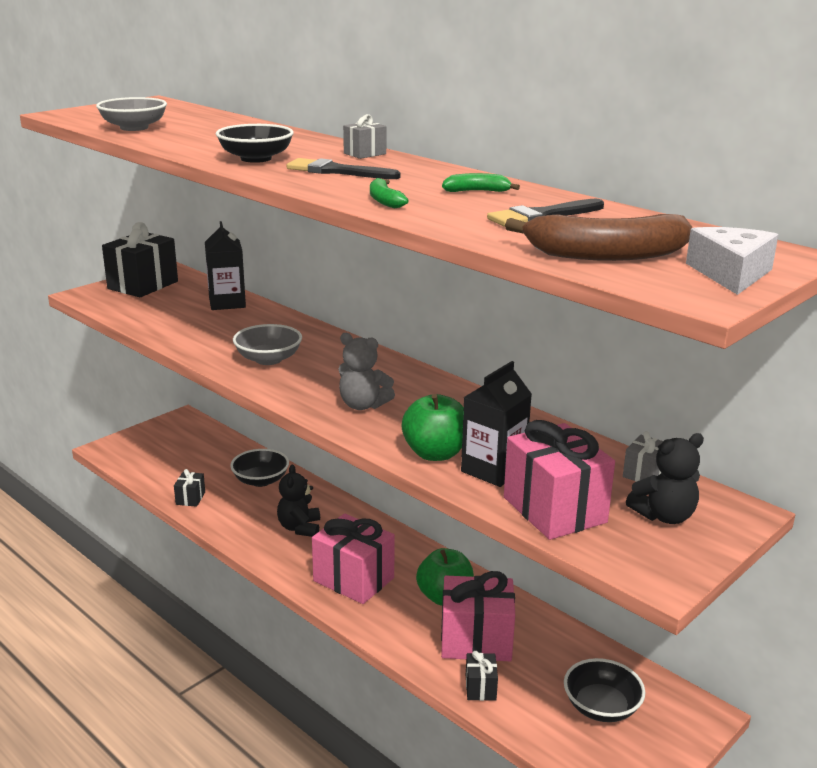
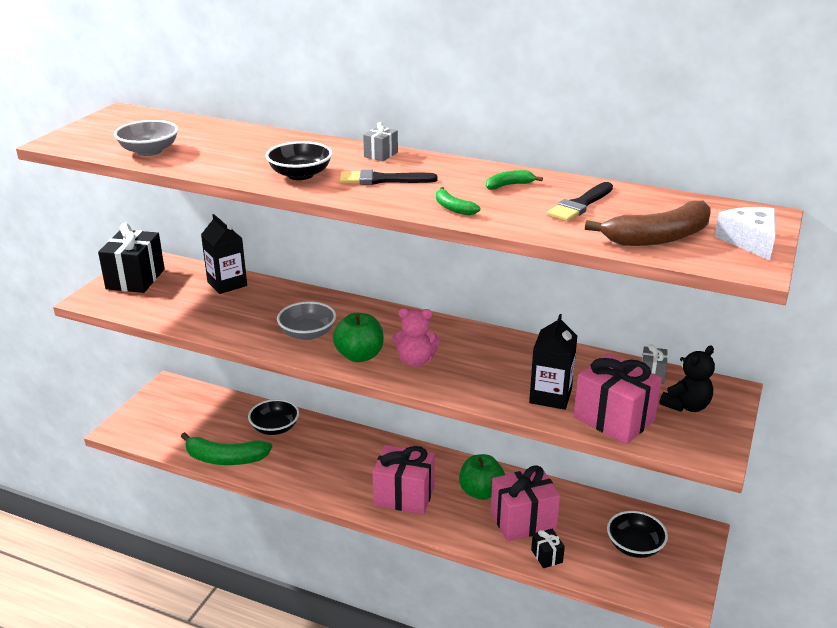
camera: 20 degrees left, 5 degrees up
black gift [174,469,205,507] -> green banana [181,432,272,465]
black teddy bear [277,465,320,537] -> none
grey teddy bear [339,333,395,410] -> pink teddy bear [392,308,441,367]
green apple [402,394,464,461] -> green apple moved to [333,313,384,362]

